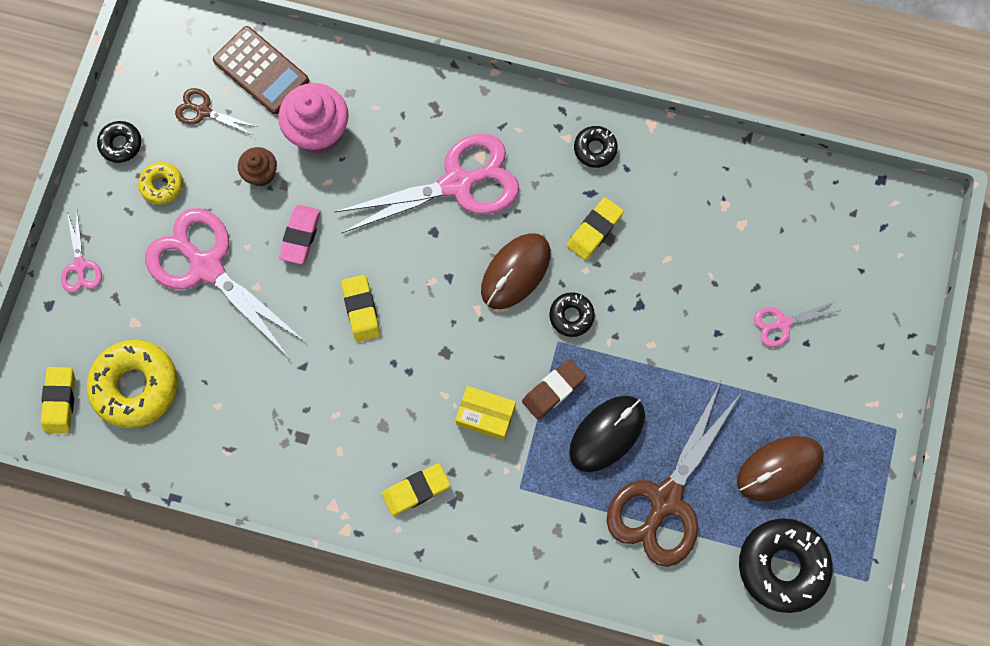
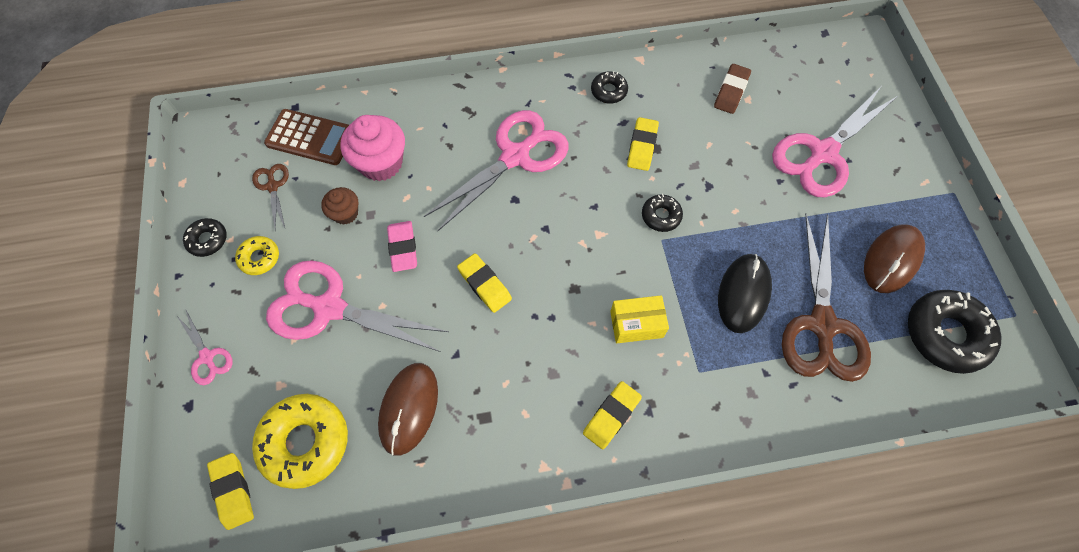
camera: 25 degrees left, 10 degrees down
brown scissors [175,88,257,135] -> brown scissors turned 75 degrees clockwise [252,164,289,229]
brown mouse [481,233,551,309] -> brown mouse moved to [378,363,438,456]
brown eraser [522,359,586,420] -> brown eraser moved to [714,64,751,114]
pink scissors [754,301,841,347] -> pink scissors [772,87,899,197], size x2.16

